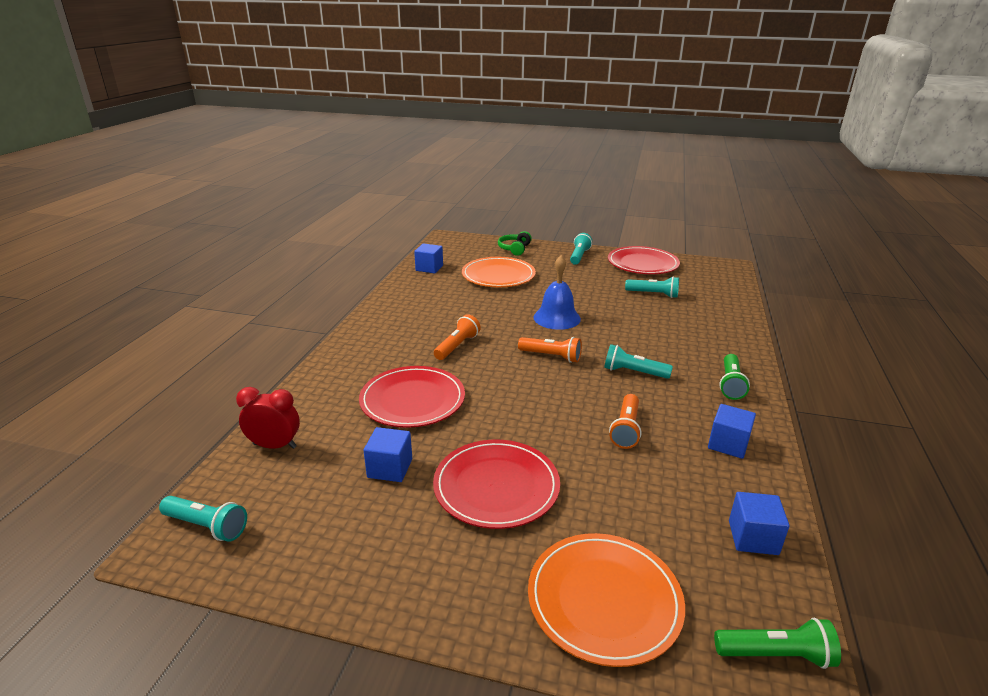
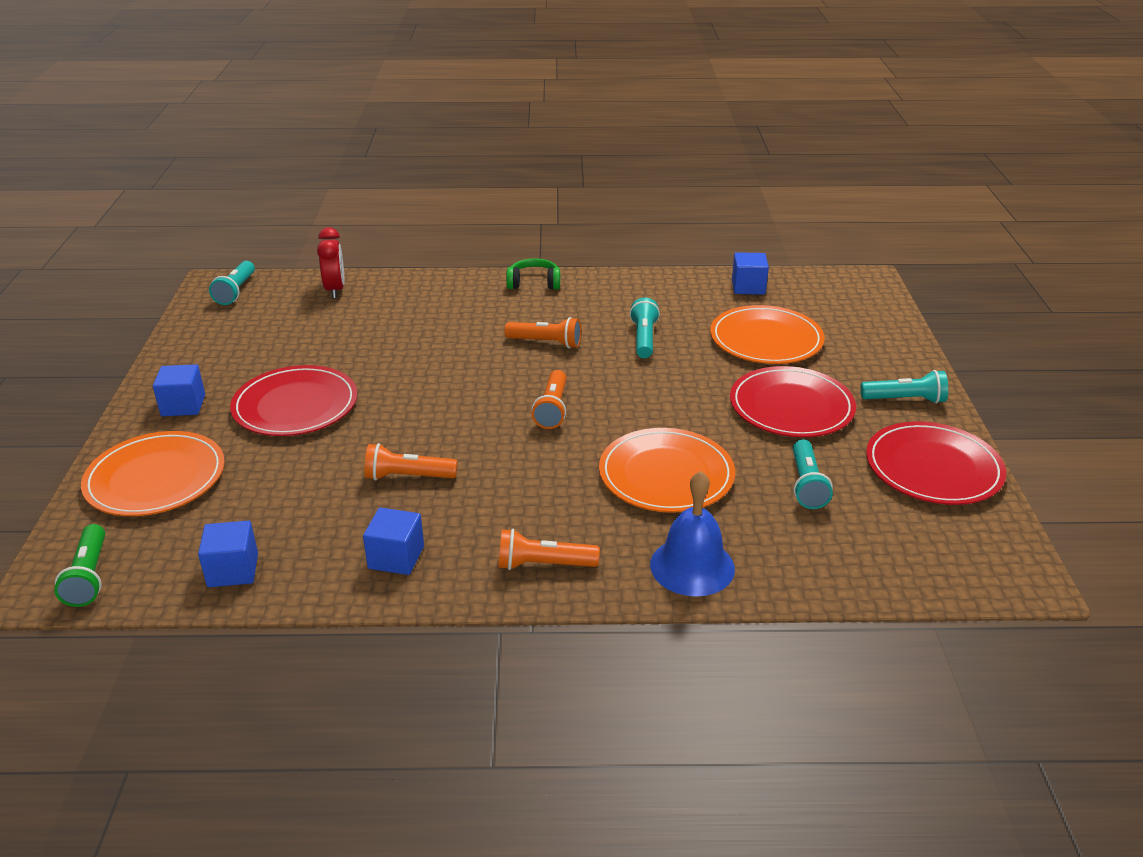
camera: 75 degrees right, 5 degrees up
red plate [359,366,465,428] -> red plate moved to [730,366,856,437]
blue cube [363,427,412,482] -> blue cube moved to [153,364,205,416]
green headphones [498,231,532,256] -> green headphones moved to [506,258,560,289]
blue bell [533,255,581,330] -> blue bell moved to [650,471,735,597]
turquoise flashlight [604,344,673,379] -> turquoise flashlight moved to [629,298,660,358]
green flashlight [719,354,750,400] -> orange flashlight [499,529,600,570]
none -> orange plate [599,428,735,513]

